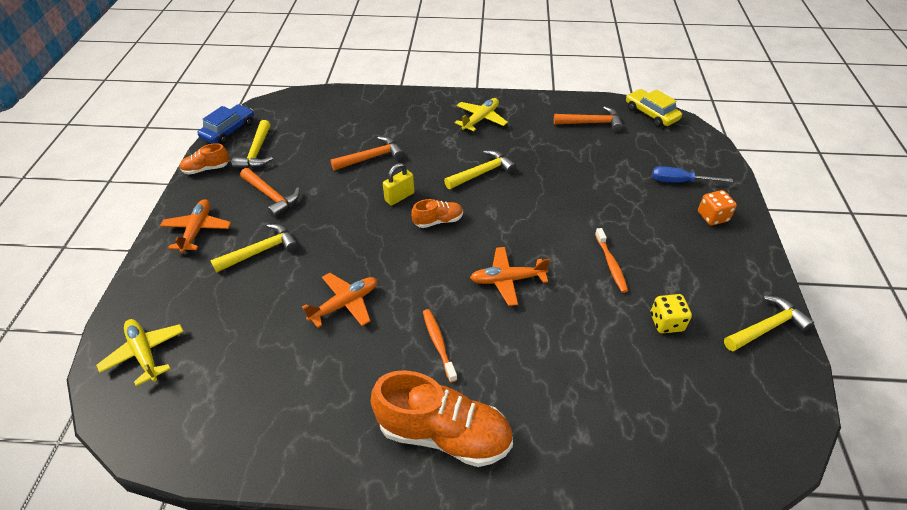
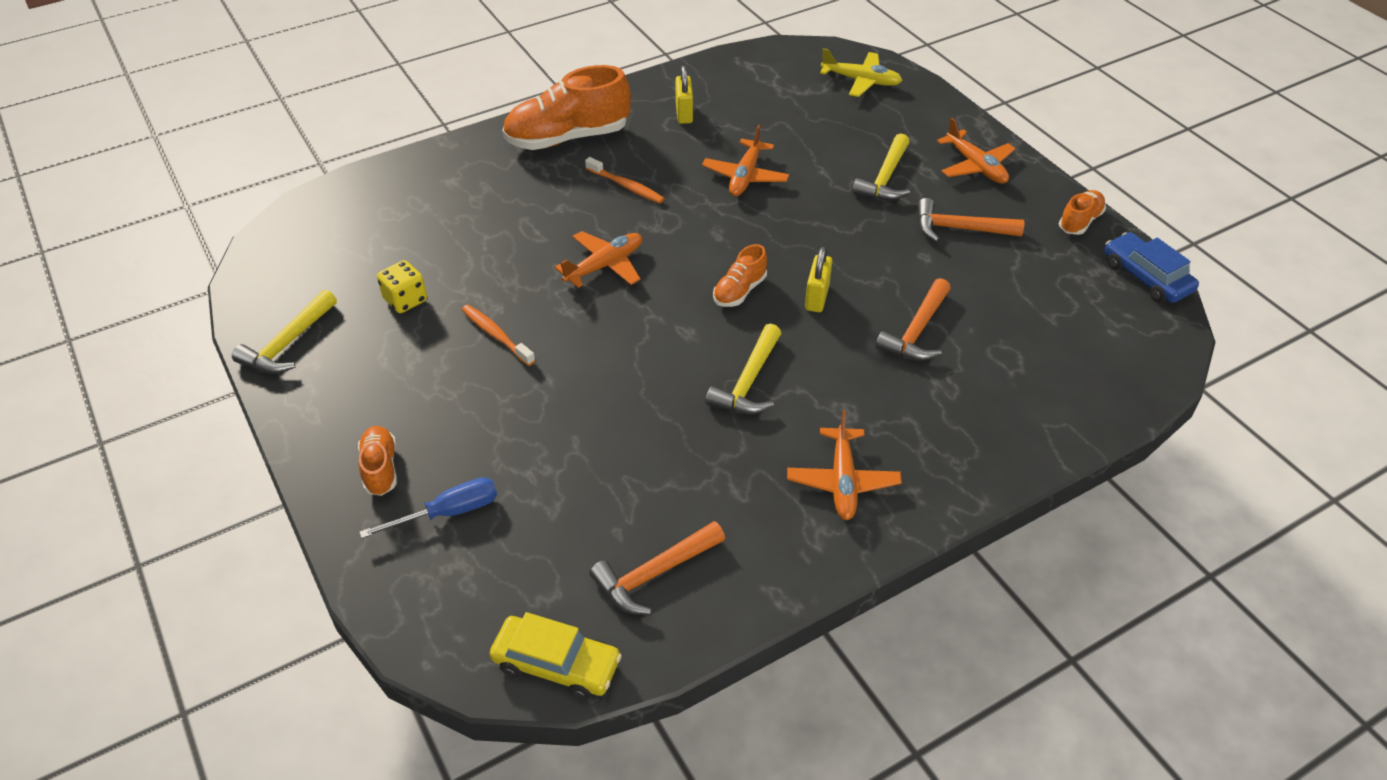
camera: 145 degrees right, 0 degrees up
blue car [197,104,254,144] -> blue car turned 150 degrees clockwise [1104,232,1199,303]
yellow hammer [232,120,273,169] -> none
yellow plane [455,98,508,131] -> orange plane [787,410,902,520]
orange dice [698,190,737,226] -> orange shoe [358,426,397,496]
none -> yellow padlock [675,66,693,124]

